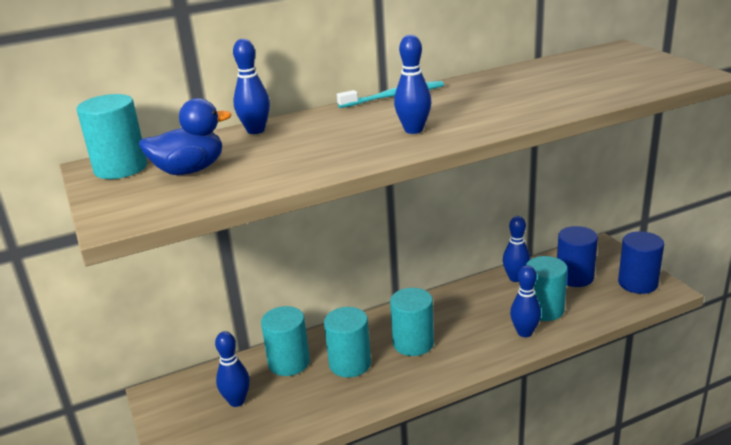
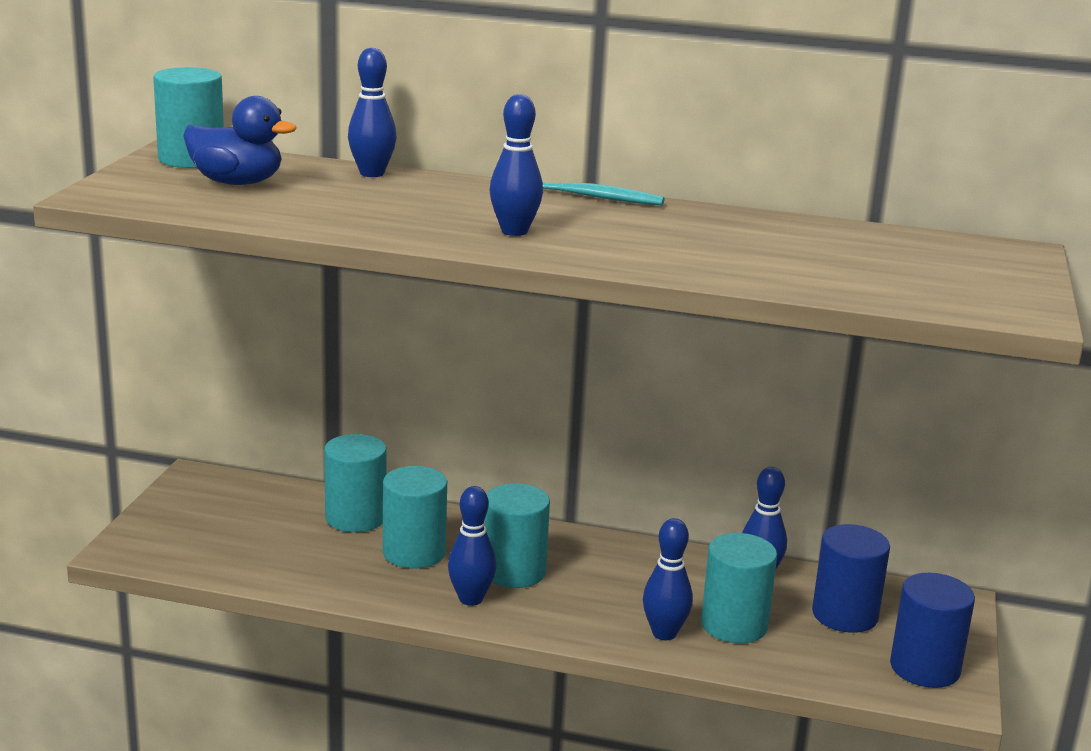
camera: 35 degrees right, 5 degrees down
blue bowling pin [215,331,250,407] -> blue bowling pin moved to [448,486,496,606]

